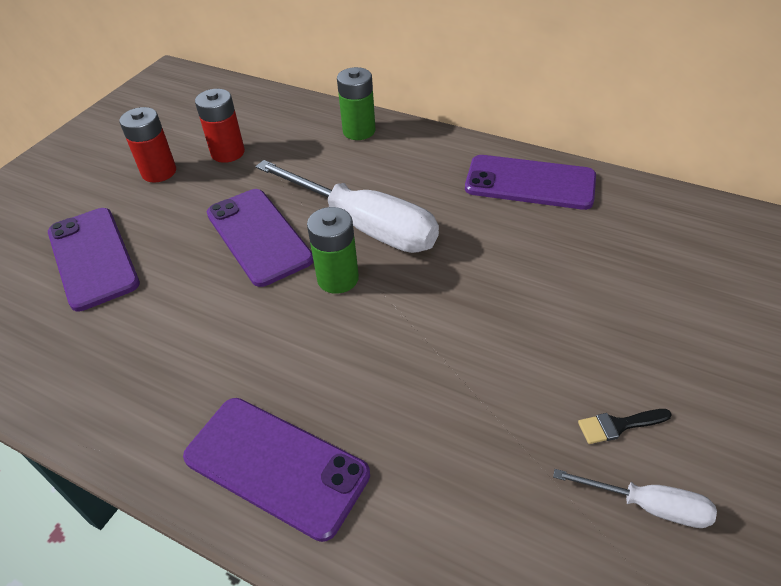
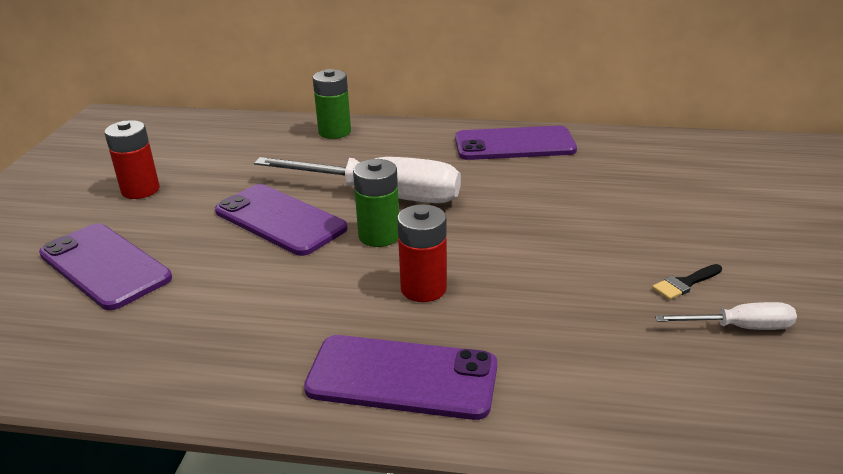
camera: 20 degrees left, 15 degrees down
red battery [195,89,245,163] -> red battery moved to [397,204,447,302]

